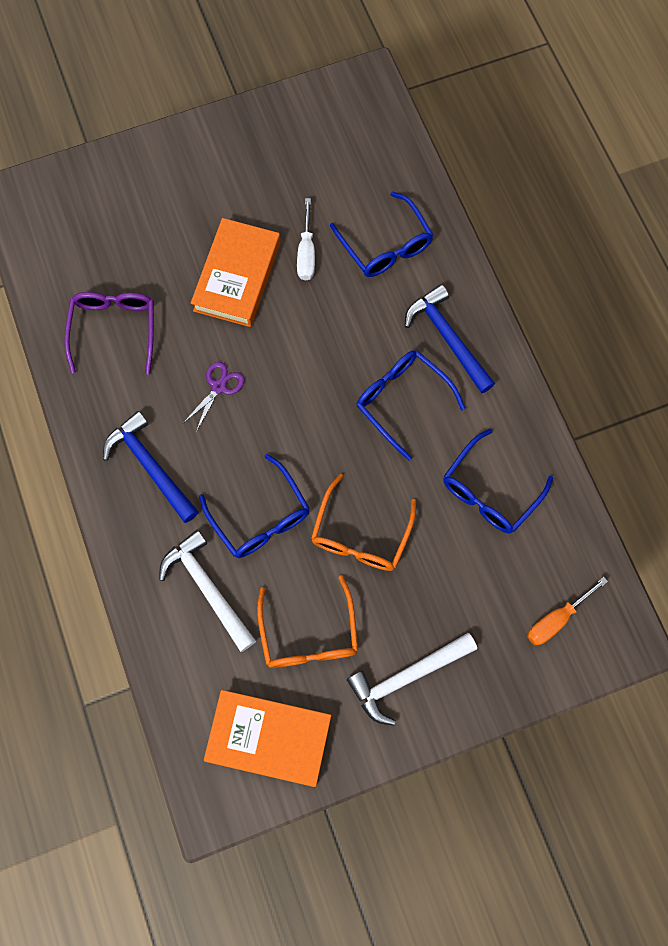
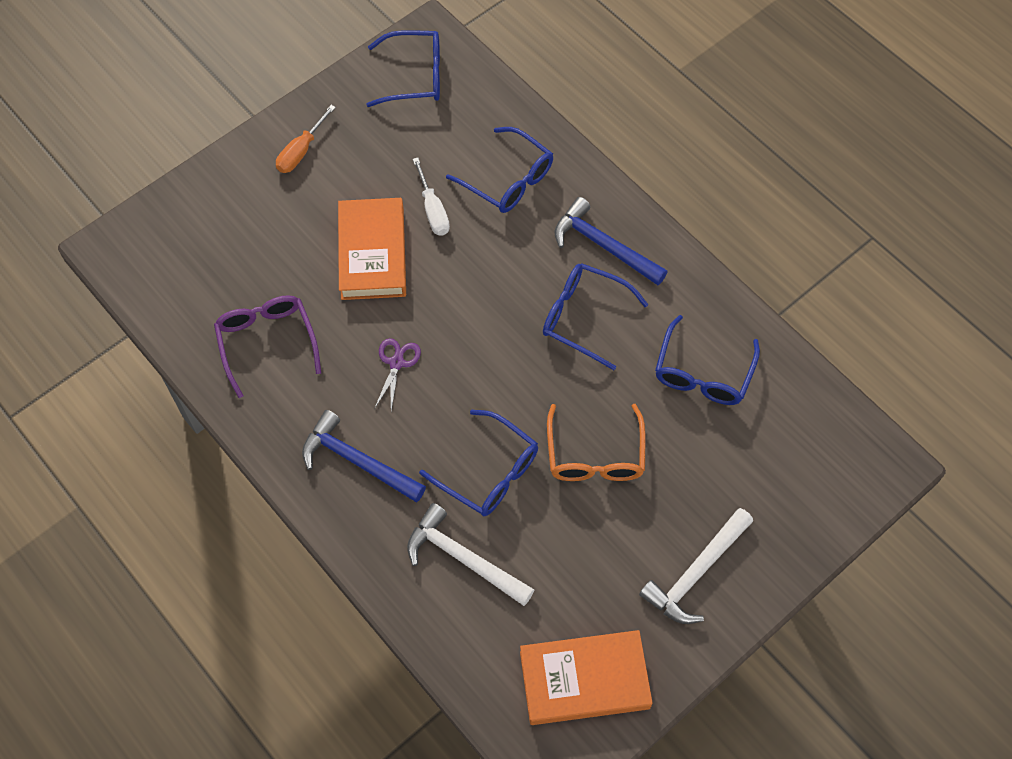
camera: 20 degrees left, 10 degrees down
orange glasses [257,575,358,668] -> none
orange screwdriver [527,577,608,645] -> orange screwdriver moved to [276,105,336,173]
none -> blue glasses [366,30,440,107]

